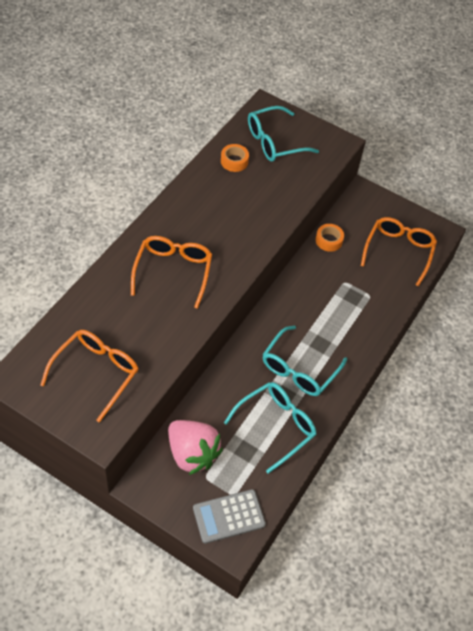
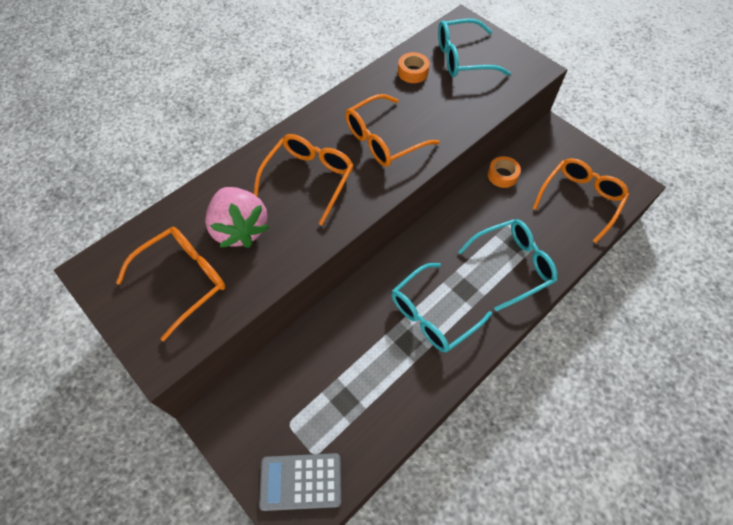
camera: 20 degrees right, 5 degrees up
pink strawberry [168,420,223,475] -> pink strawberry moved to [205,187,269,248]
turquoise glasses [224,382,317,474] -> turquoise glasses moved to [458,219,557,312]
none -> orange glasses [345,94,440,167]

